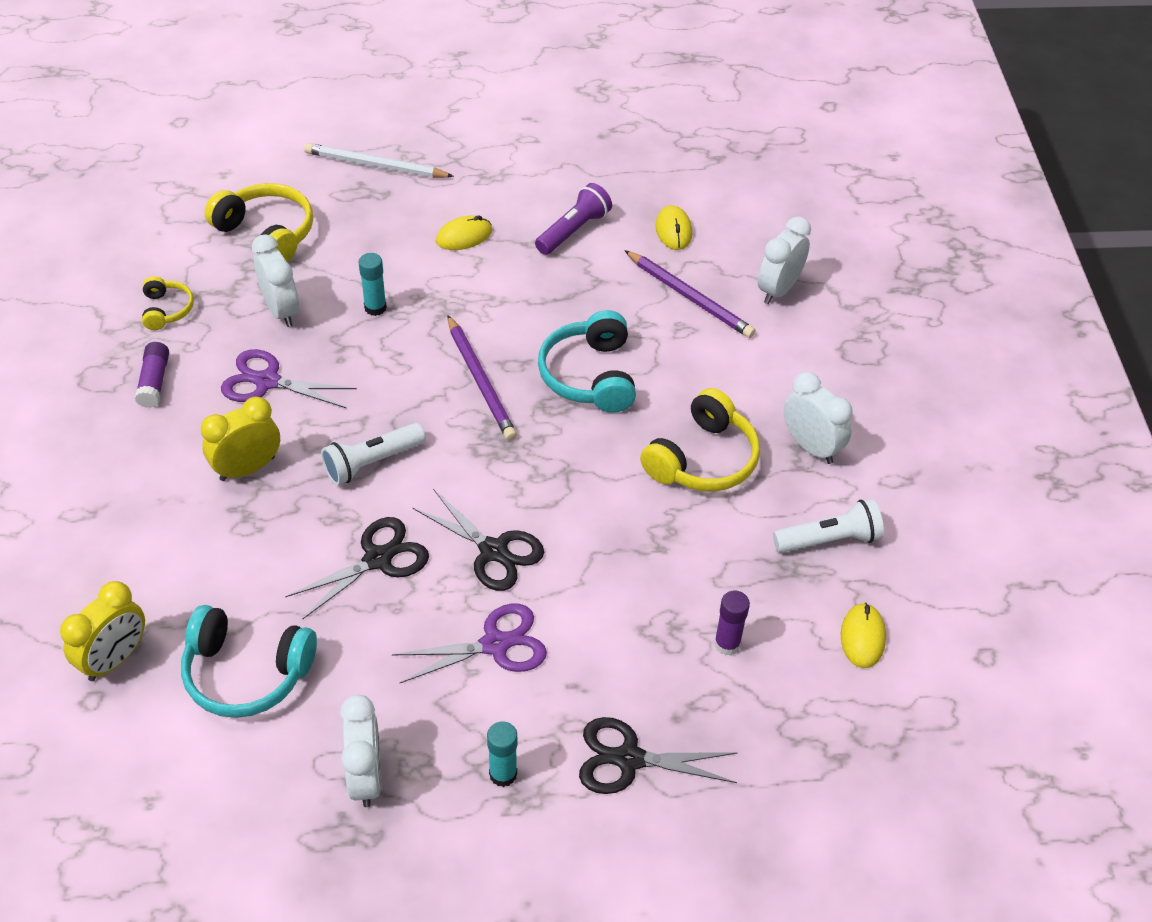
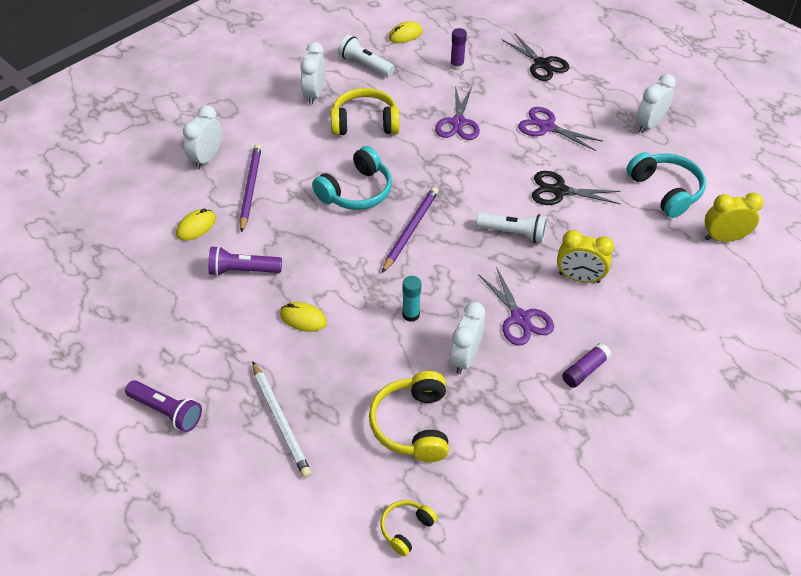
camera: 130 degrees left, 0 degrees up
yellow headphones [142,276,194,330] -> yellow headphones moved to [380,500,437,557]
black scissors [413,489,544,591] -> none
turquoise glue stick [487,721,517,787] -> none
white clock [758,216,811,304] -> white clock turned 120 degrees clockwise [183,105,222,169]
none -> purple flashlight [125,380,202,432]
none -> purple scissors [435,86,480,140]

